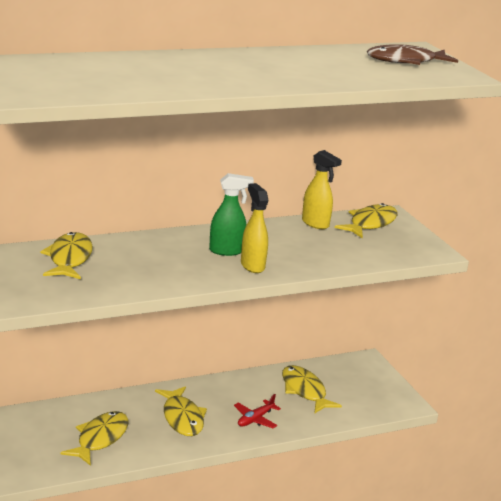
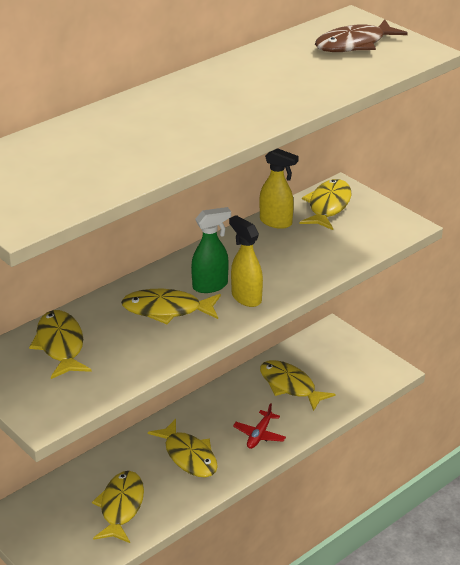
camera: 15 degrees left, 10 degrees up
none -> yellow fish [121,289,221,324]

